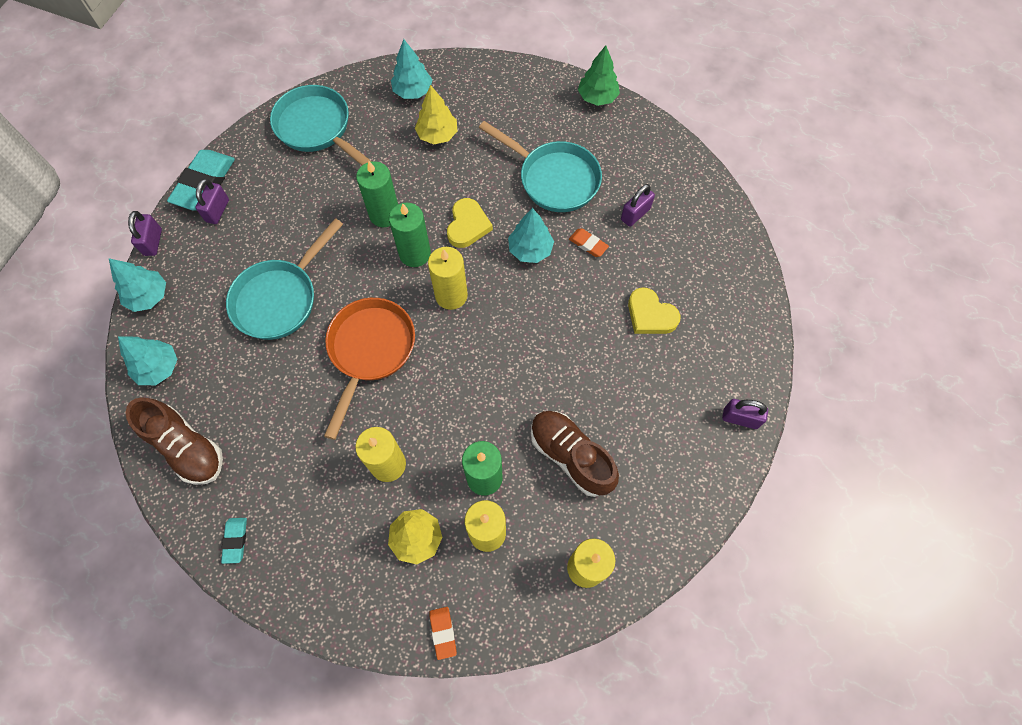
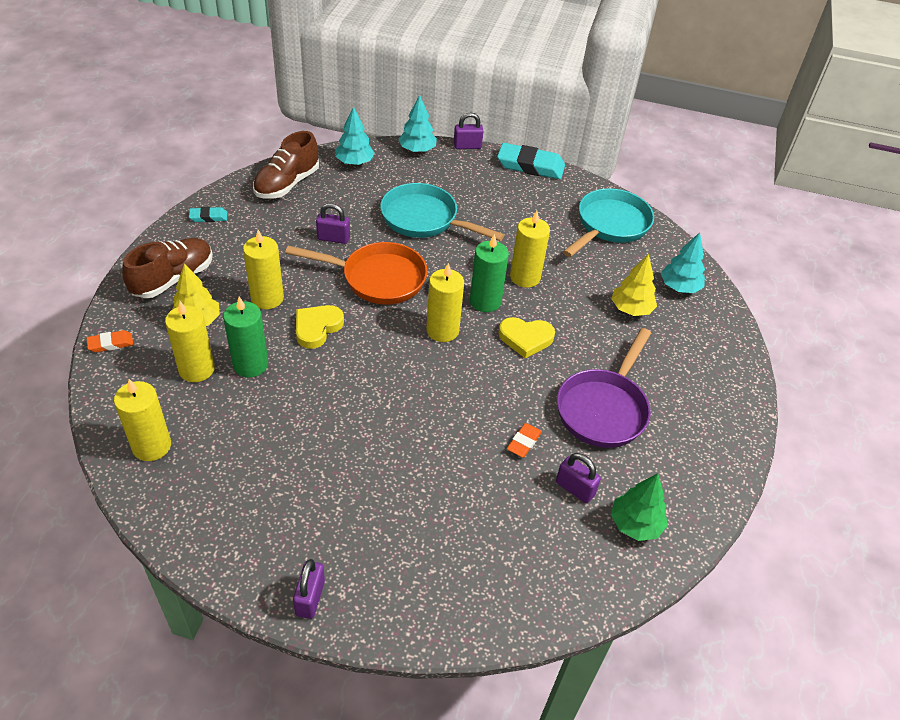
camera: 80 degrees right, 20 degrees down
purple padlock [195,179,229,224] -> purple padlock moved to [316,203,350,244]
green candle [356,161,398,227] -> yellow candle [510,211,550,288]
turquoise pan [479,121,602,212] -> purple pan [557,328,651,448]
turquoise tree [508,208,554,263] -> none
brown shoe [531,411,619,497] -> brown shoe moved to [122,238,213,298]
green tree [578,45,620,106] -> green tree moved to [611,473,668,541]
yellow heart [628,287,681,334] -> yellow heart moved to [296,305,344,349]

